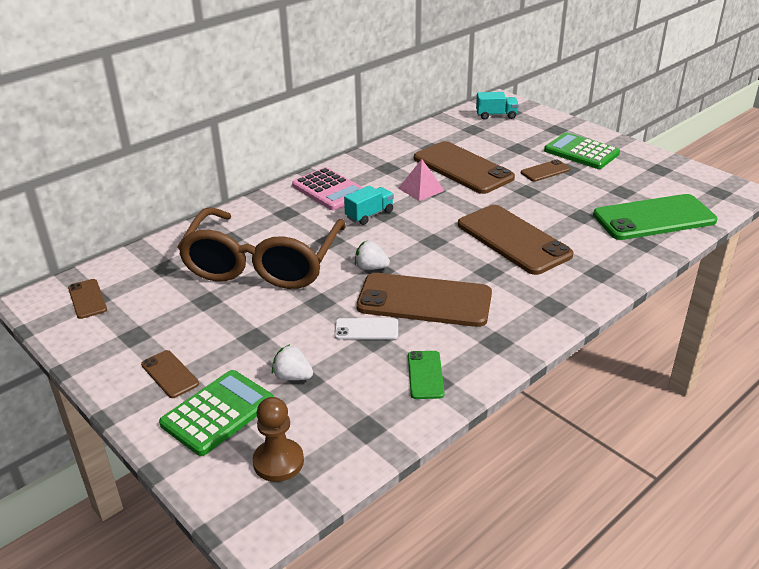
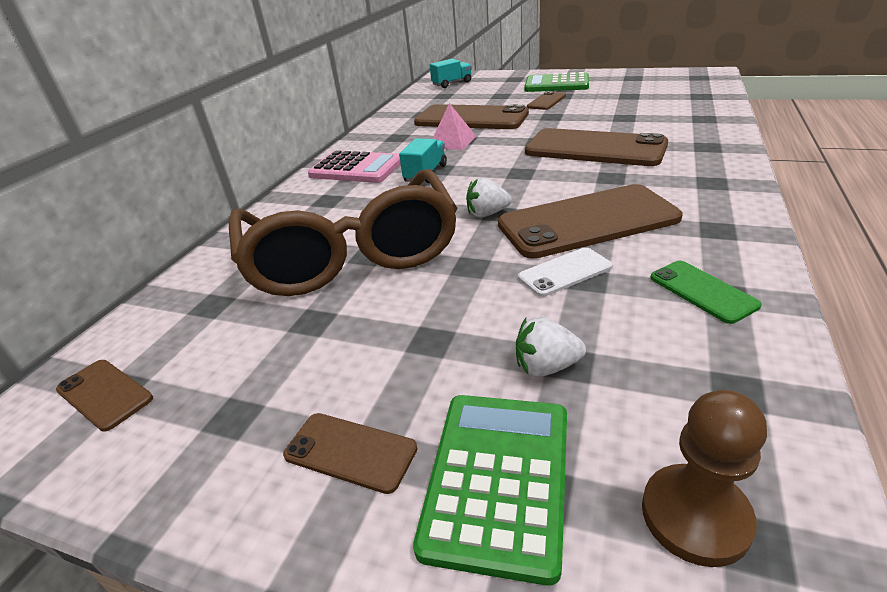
camera: 25 degrees left, 0 degrees up
green phone [593,194,717,240] -> none

